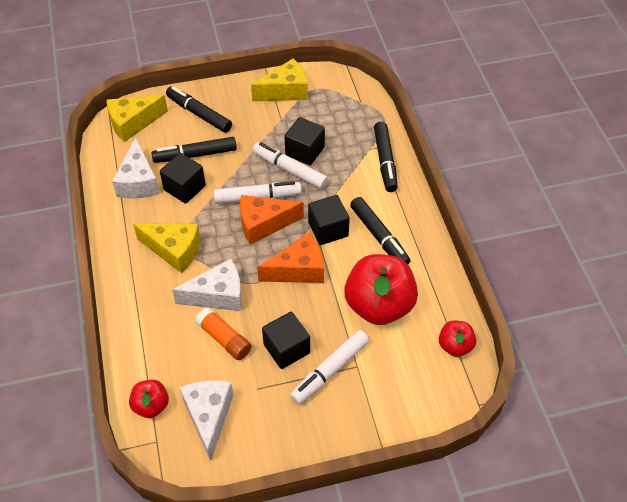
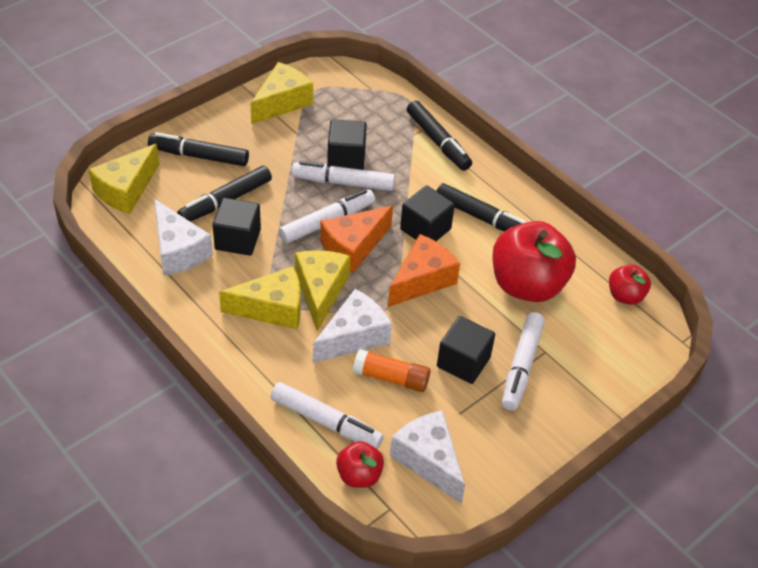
camera: 30 degrees left, 5 degrees down
none -> white marker [271,382,383,449]
none -> yellow cheese [295,250,350,331]

